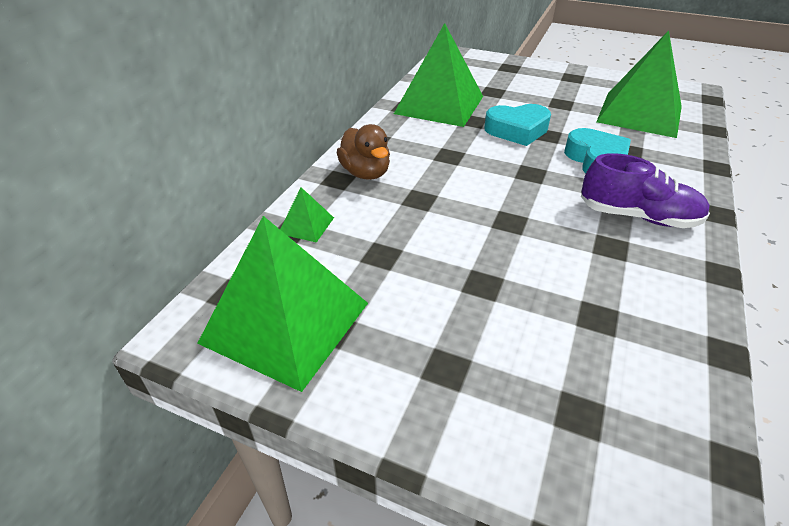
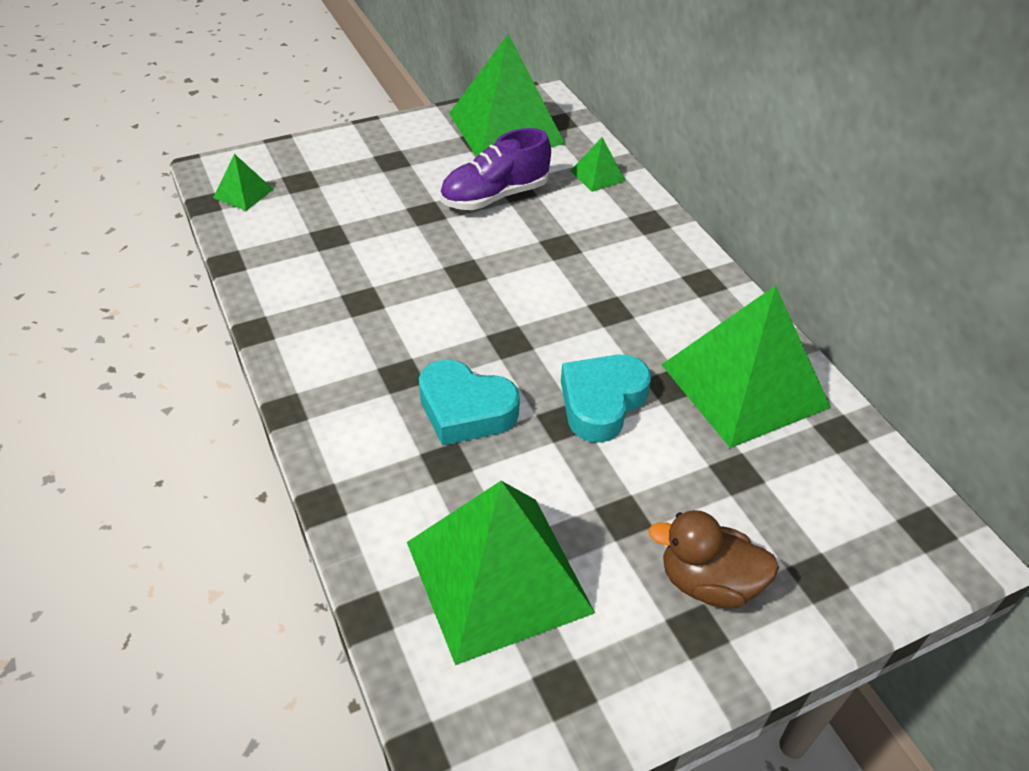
camera: 130 degrees right, 5 degrees up
brown duck [337,124,390,180] -> brown duck moved to [648,510,779,608]
purple shoe [581,153,710,228] -> purple shoe moved to [440,128,551,210]
none -> green pyramid [213,154,273,211]

